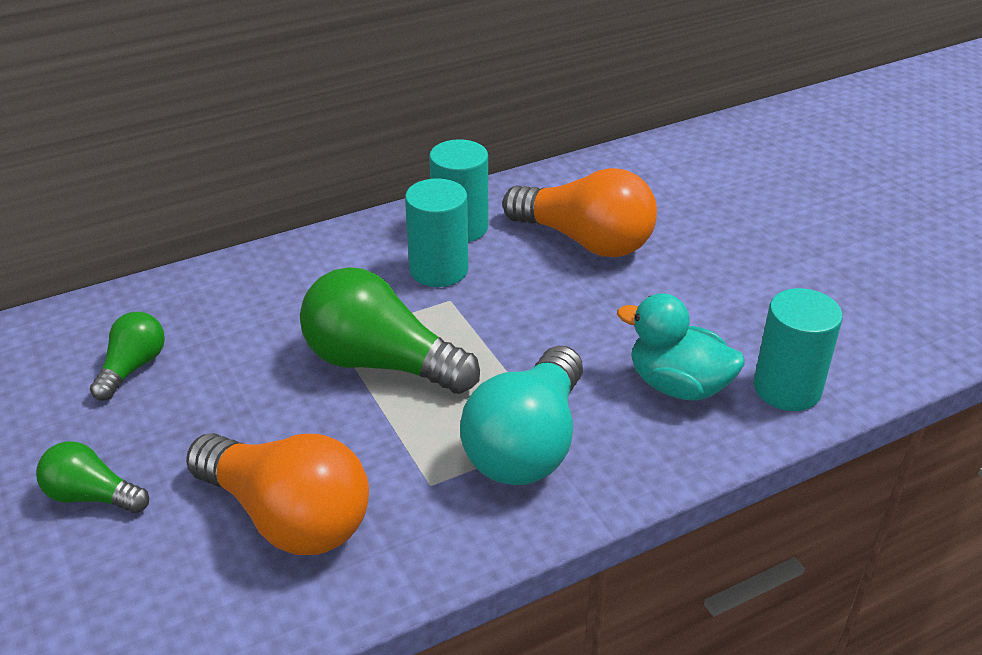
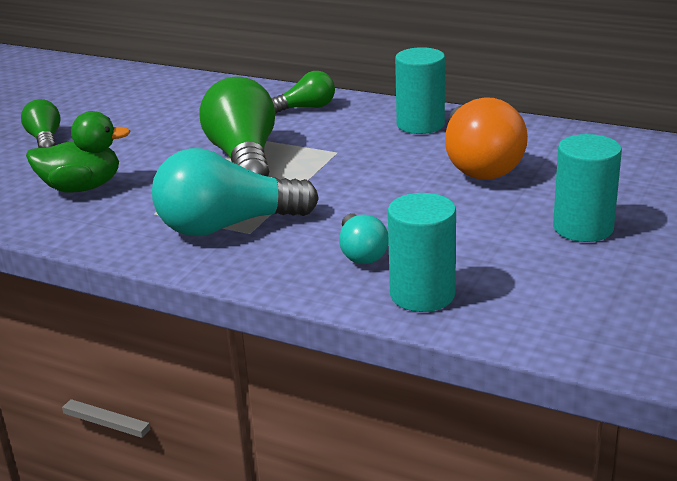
camera: 55 degrees right, 10 degrees down
green light bulb [90,312,165,401] -> green light bulb moved to [271,71,335,113]
orange light bulb [186,433,369,555] -> green duck [26,111,131,193]
turquoise cylinder [405,178,468,287] -> turquoise cylinder moved to [553,134,622,242]
turquoise duck [617,293,744,401] -> turquoise light bulb [339,213,389,264]

